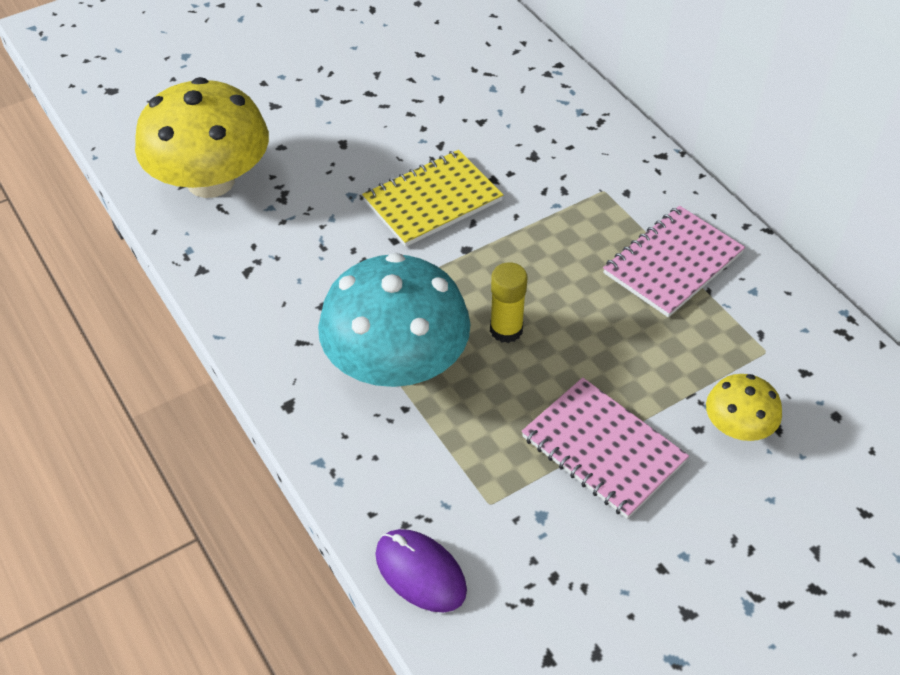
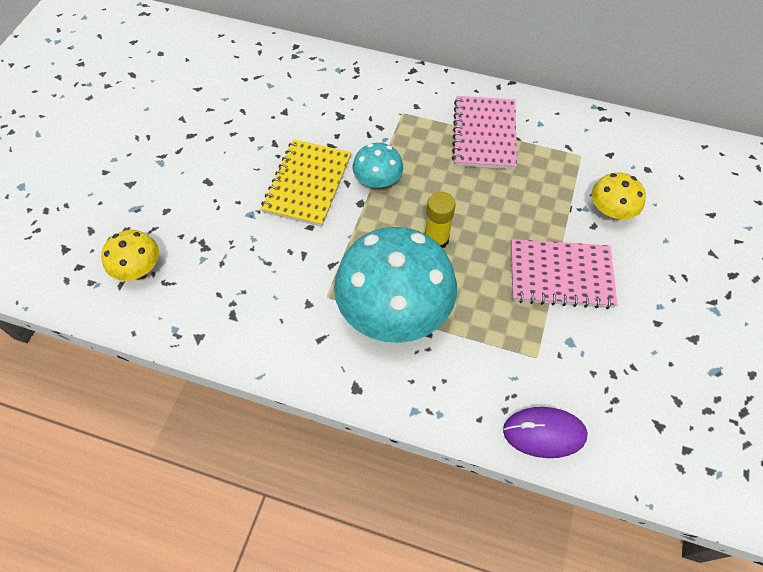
camera: 40 degrees left, 10 degrees up
yellow mushroom [135,77,269,198] -> yellow mushroom [101,230,159,281], size x0.49
none -> turquoise mushroom [352,143,403,188]

